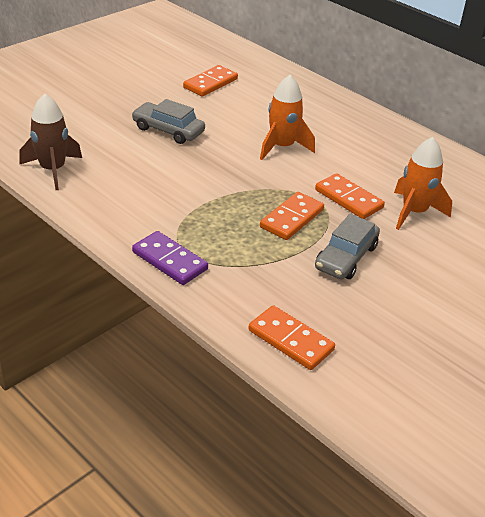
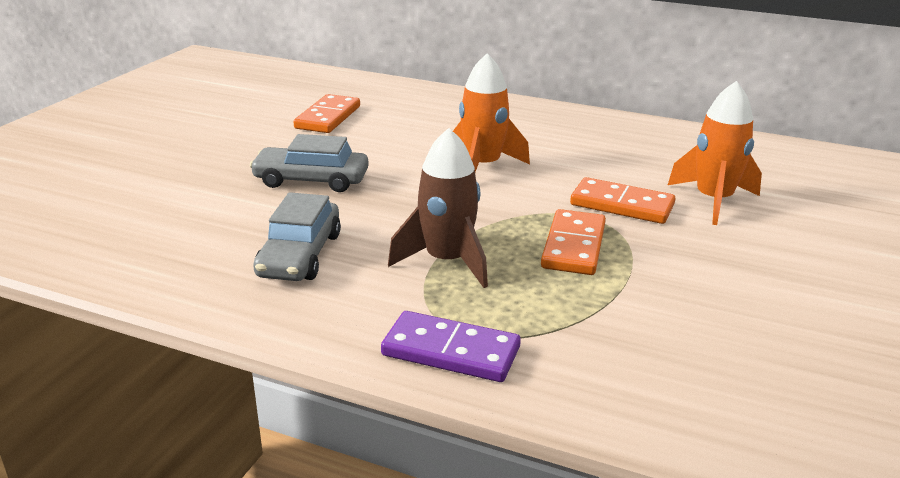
camera: 20 degrees left, 10 degrees down
brown rocket [19,94,82,190] -> brown rocket moved to [388,128,488,288]
orange domino [248,305,335,370] -> none
grey car [315,214,380,279] -> grey car moved to [253,192,341,281]

